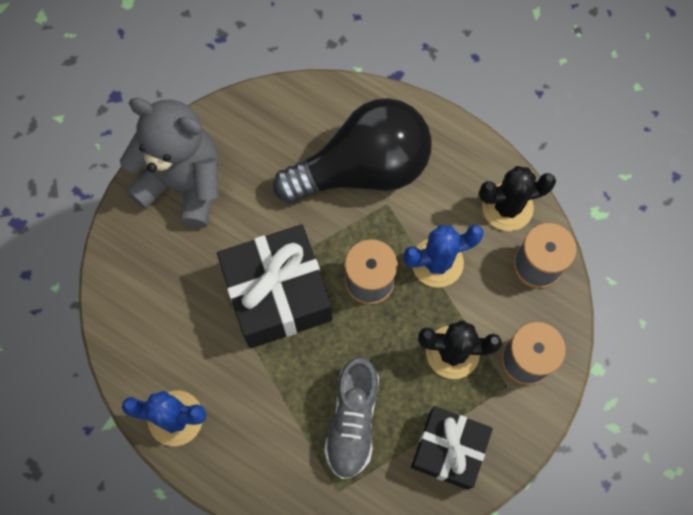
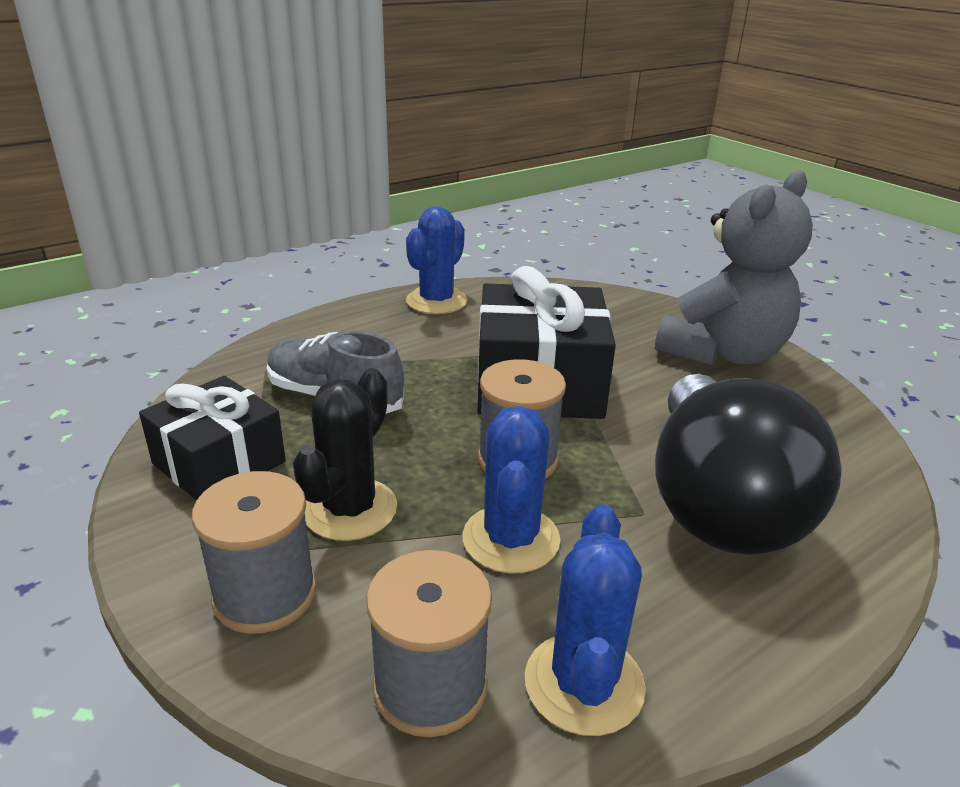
camera: 110 degrees right, 40 degrees down
black cactus [479,166,556,231] -> blue cactus [525,504,646,736]

